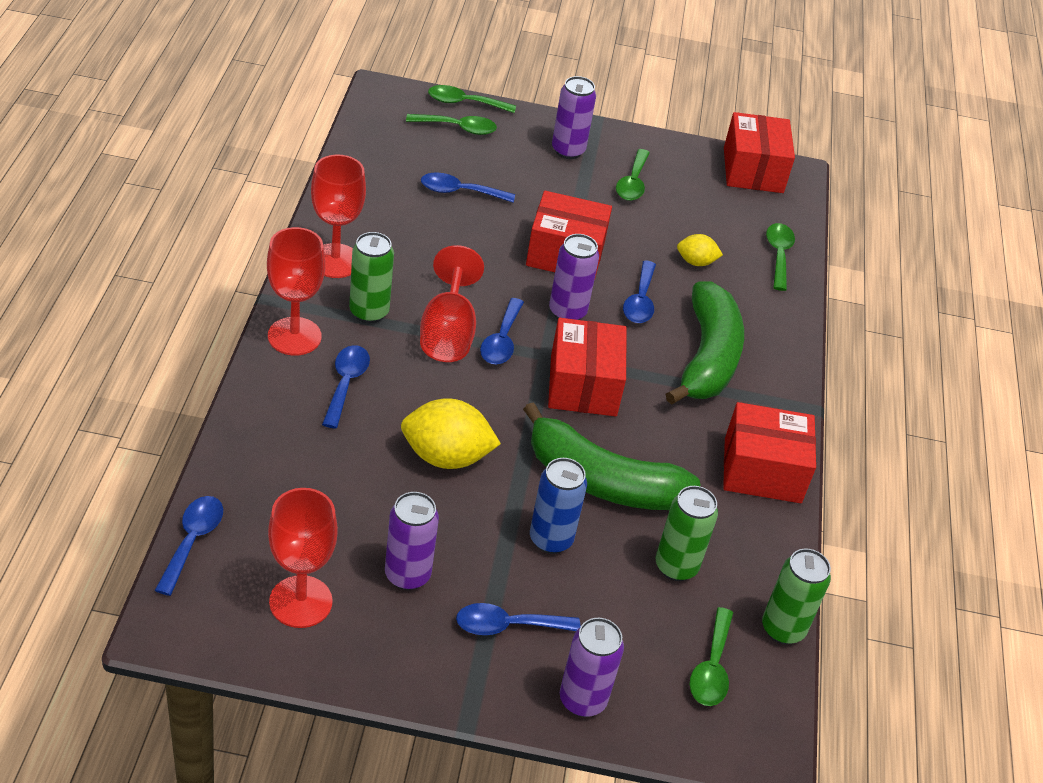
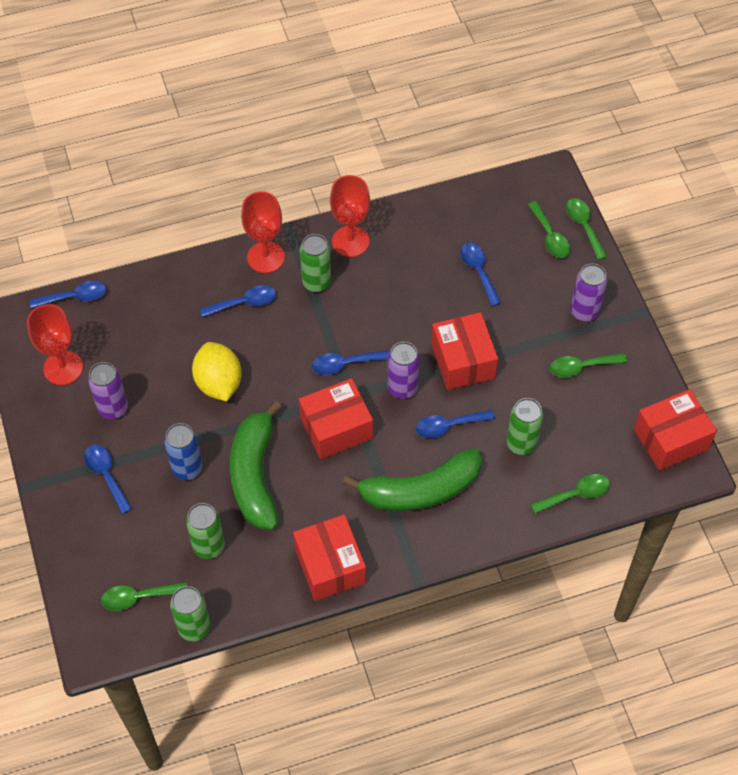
camera: 70 degrees right, 15 degrees up
red goblet [420,245,484,362] -> none
purple can [560,618,624,717] -> none
yellow lemon [677,234,723,266] -> green can [506,398,543,455]

